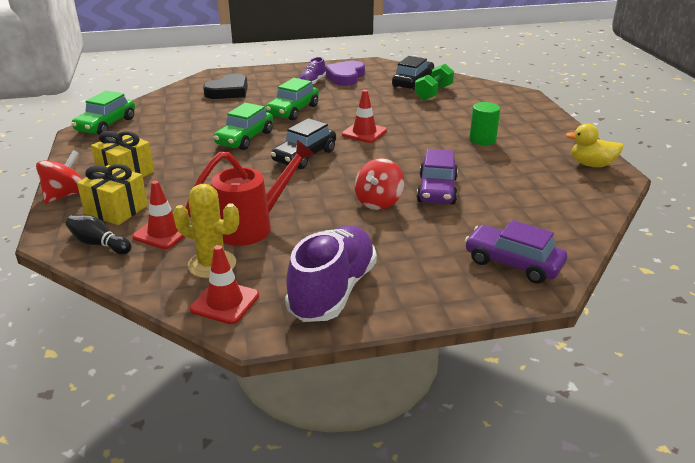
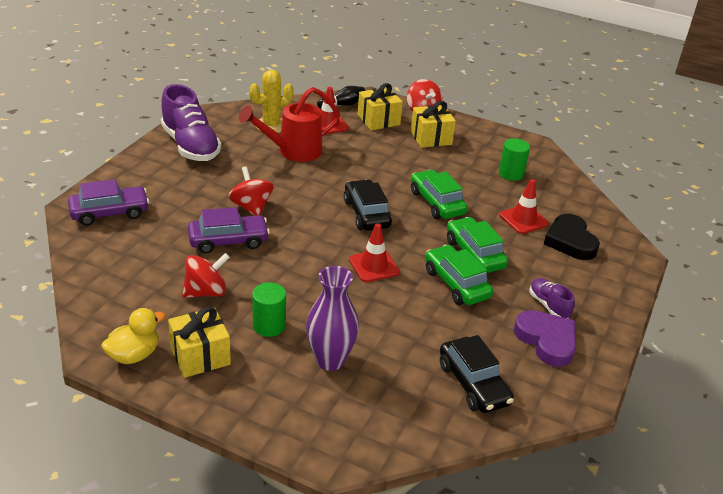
camera: 125 degrees right, 5 degrees up
green car [71,91,135,135] -> green car moved to [425,245,493,305]
red watering can [186,140,315,246] -> red watering can turned 60 degrees clockwise [239,87,340,162]
red traffic cone [190,245,259,324] -> red traffic cone moved to [500,179,549,234]
green dumbbell [415,64,454,100] -> none
purple car [417,149,458,204] -> purple car turned 120 degrees clockwise [188,207,270,254]
none -> yellow gift [168,307,231,378]
none -> red spinning top [182,253,230,298]
none -> purple vase [306,266,359,371]
none -> green cylinder [499,138,530,181]

